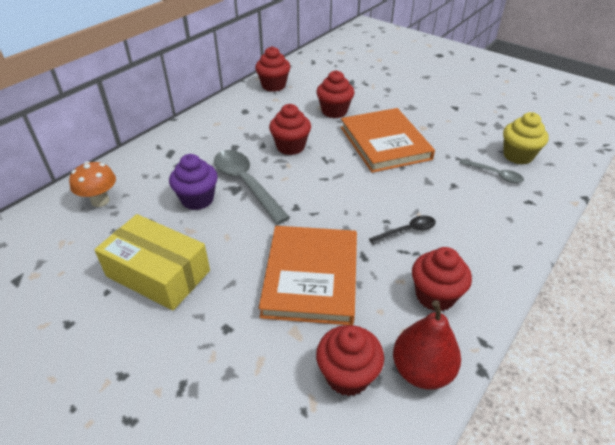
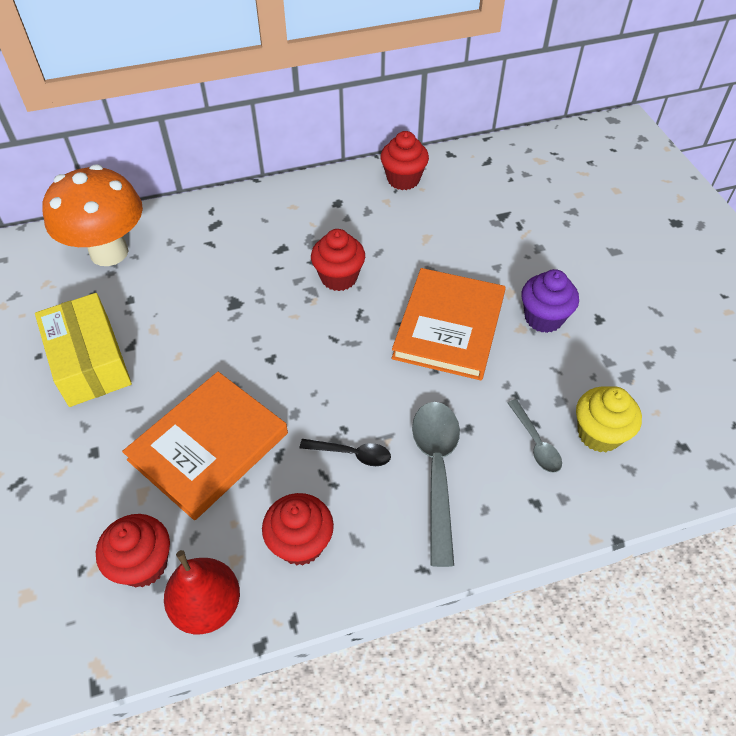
camera: 35 degrees right, 10 degrees up
orange mushroom [69,161,116,207] -> orange mushroom [42,164,143,266], size x1.92
purple cupcake [169,154,218,210] -> purple cupcake moved to [522,269,579,333]
grey spoon [214,150,290,224] -> grey spoon moved to [412,402,460,567]
red cupcake [316,70,354,118] -> none

